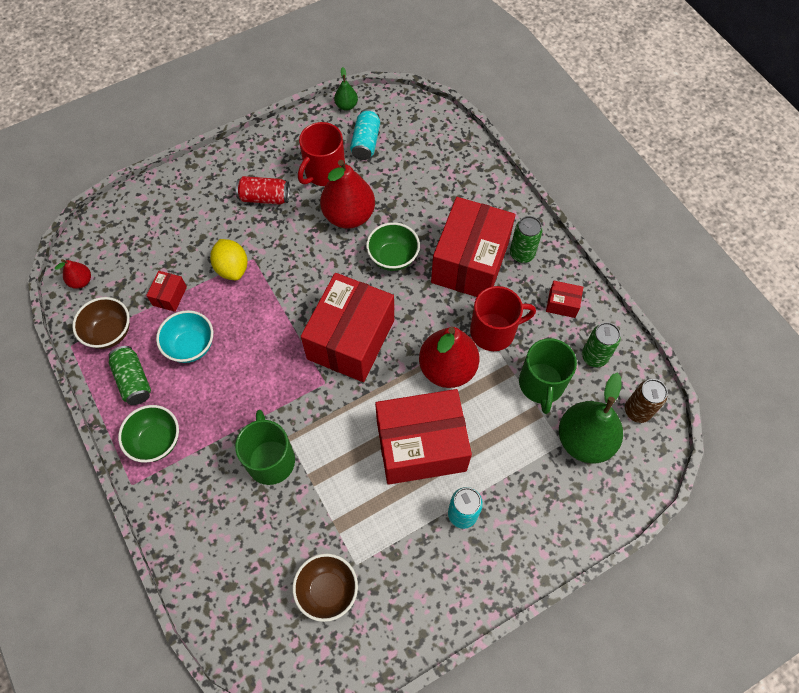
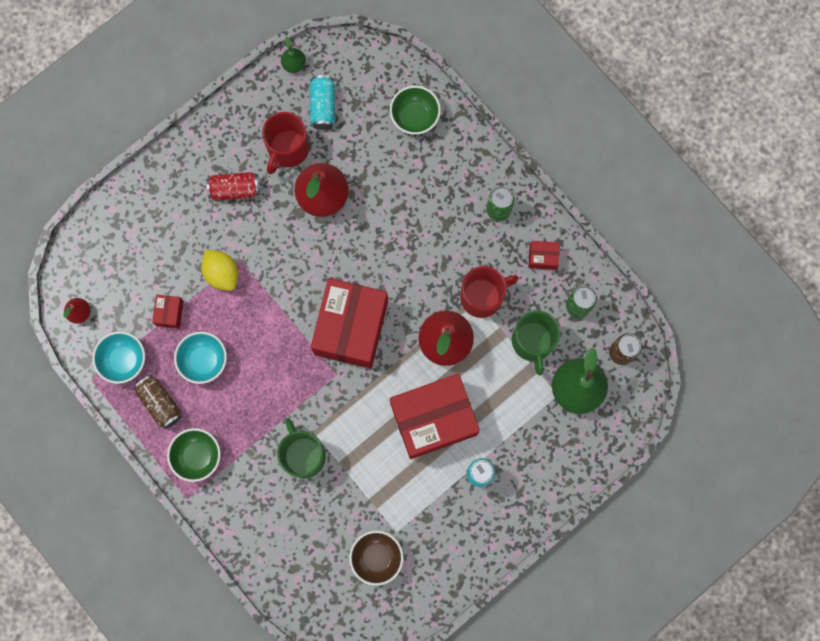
camera: 10 degrees left, 15 degrees up
brown bowl [72,297,130,349] -> turquoise bowl [92,331,145,384]
green can [108,346,151,405] -> brown can [134,375,181,429]
green bowl [366,222,420,271] -> green bowl moved to [390,86,441,135]
red box [431,197,516,297] -> none

